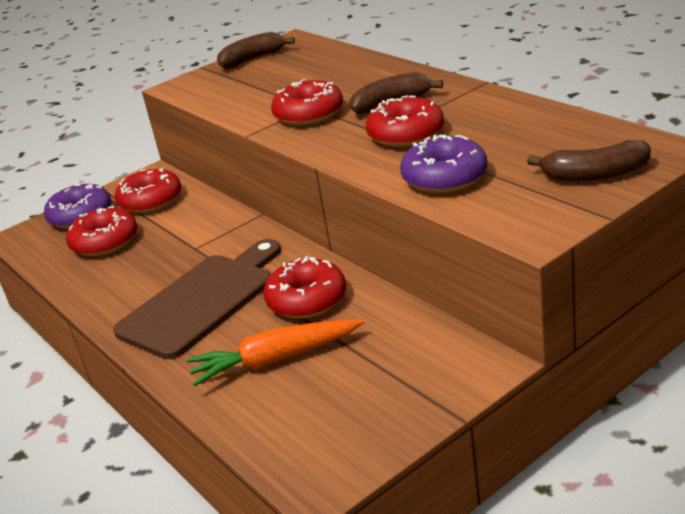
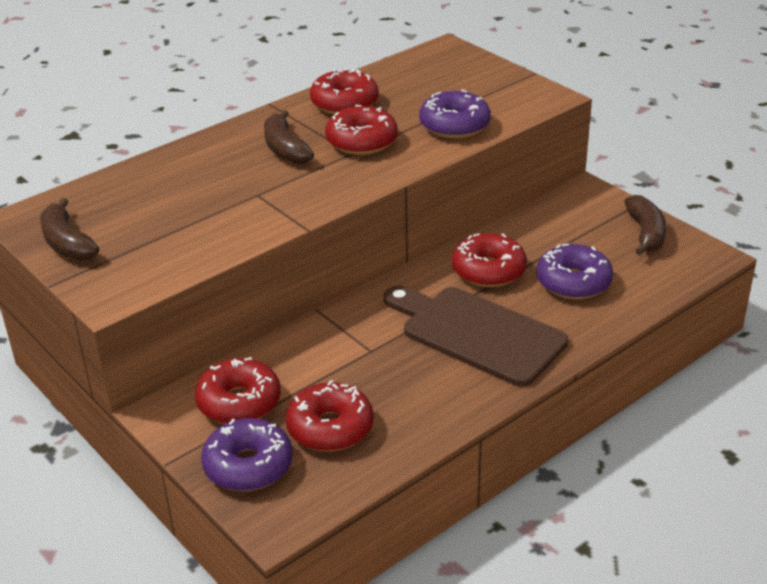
camera: 95 degrees left, 5 degrees up
orange carrot [187,319,364,386] -> purple donut [536,244,613,299]
red donut [271,79,343,126] -> red donut moved to [310,68,379,115]
brown banana [527,140,651,181] -> brown banana moved to [624,195,666,255]

